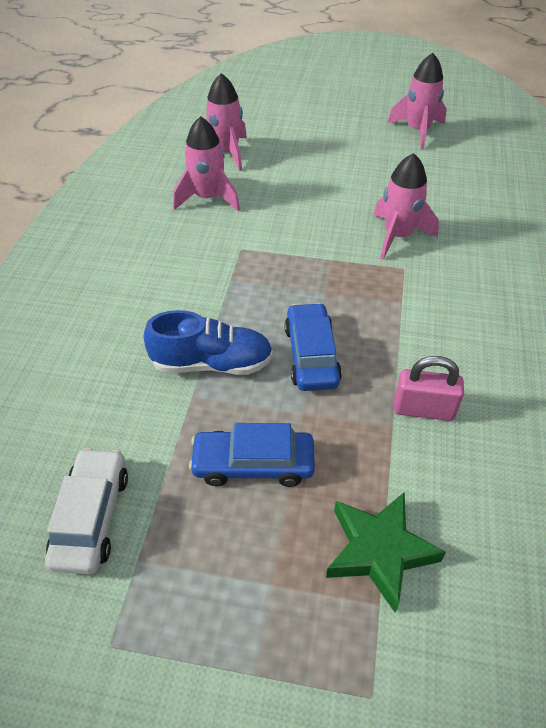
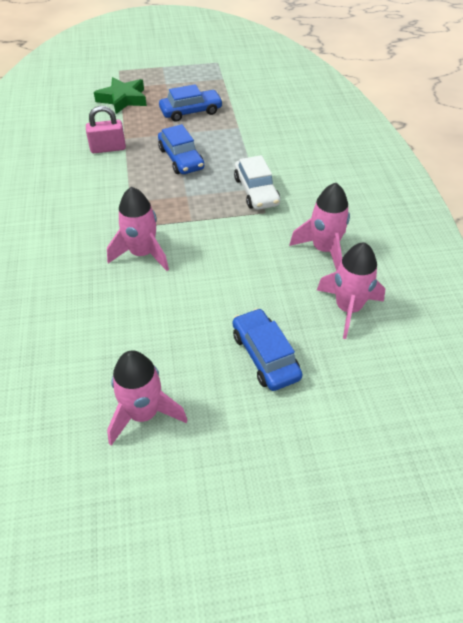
camera: 160 degrees right, 0 degrees up
white car [45,448,128,574] -> white car moved to [234,155,280,210]
blue shoe [144,310,273,375] -> none
none -> blue car [233,308,303,391]

